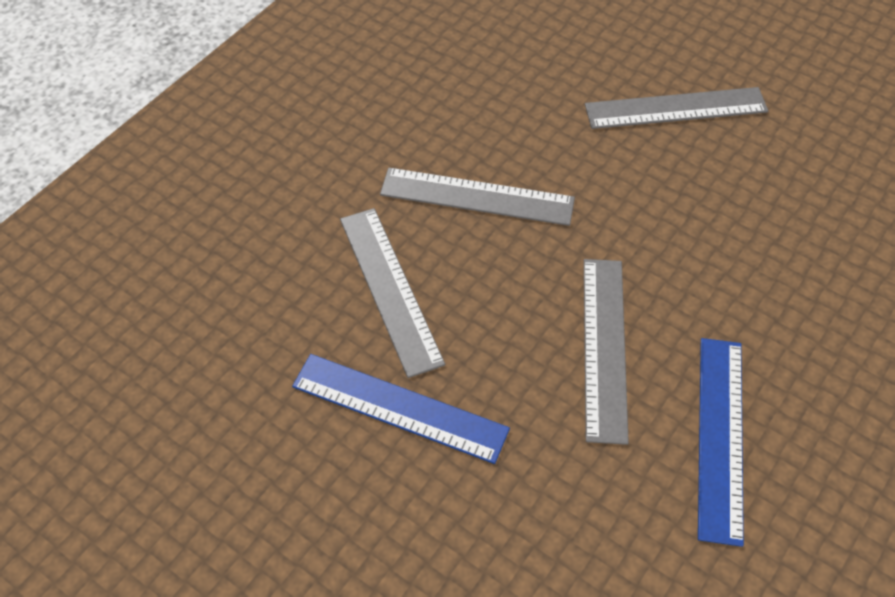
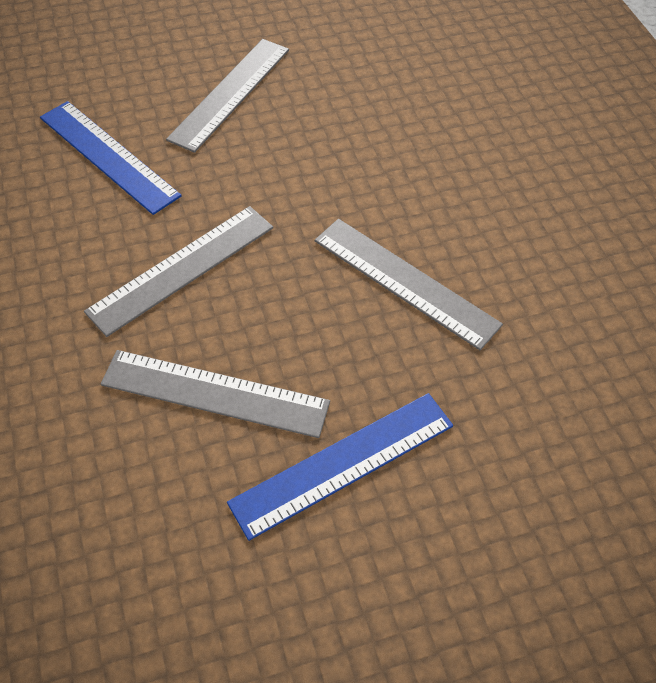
camera: 55 degrees left, 0 degrees up
blue ruler [698,338,744,547] -> blue ruler moved to [40,101,182,215]

